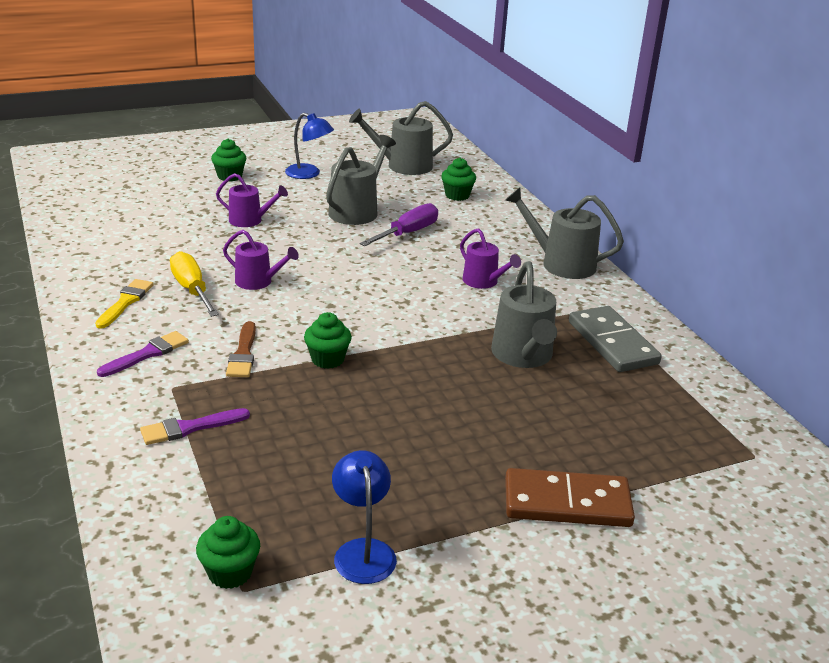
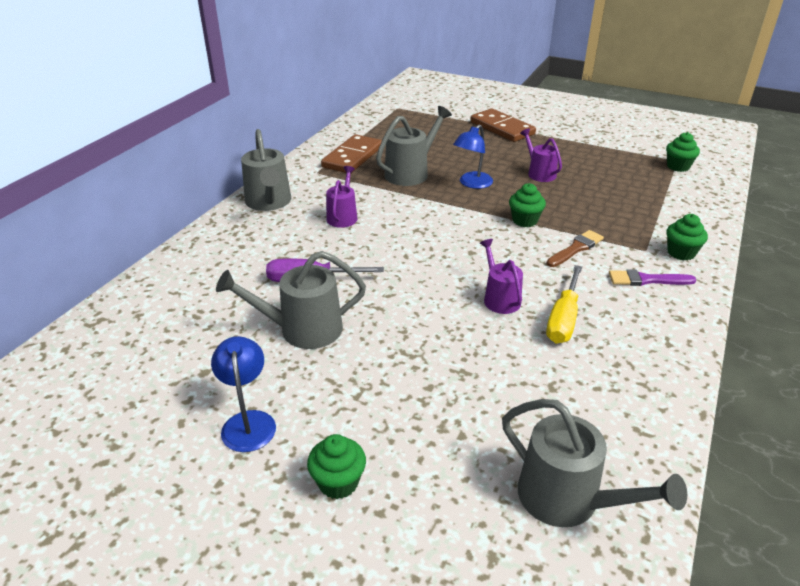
camera: 130 degrees left, 5 degrees up
yellow brush [95,279,154,329] -> none
purple brush [140,408,250,445] -> none
purple watering can [216,173,288,227] -> purple watering can moved to [520,129,562,182]
blue lamp [332,450,397,584] -> blue lamp moved to [453,125,493,189]
grey watering can [349,101,453,175] -> grey watering can moved to [502,399,687,527]
green cupcake [441,157,476,201] -> green cupcake moved to [666,214,708,261]
grey domino [569,306,662,372] -> brown domino [321,134,382,174]

